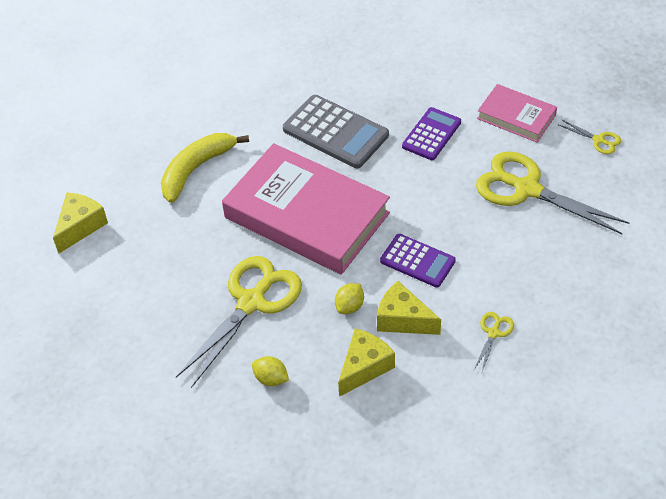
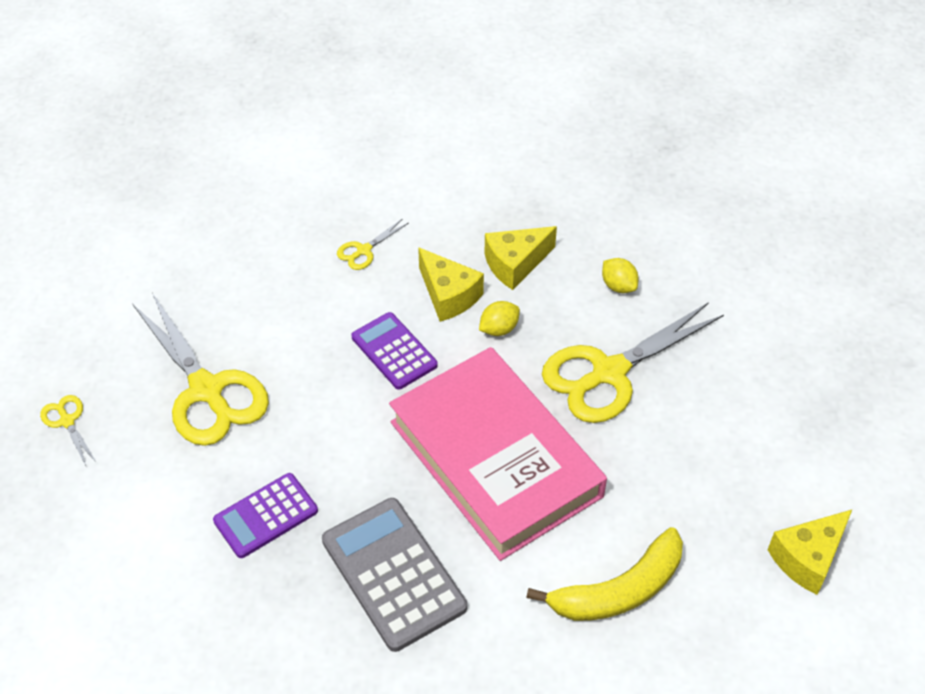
camera: 160 degrees left, 0 degrees up
pink book [477,84,557,143] -> none

